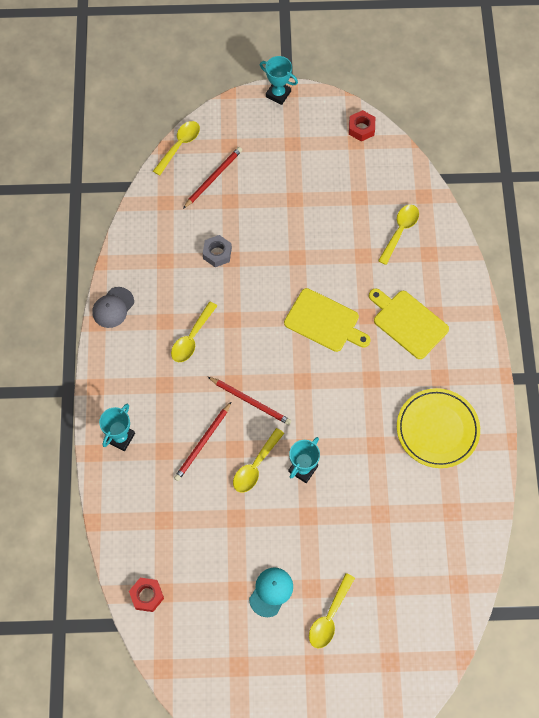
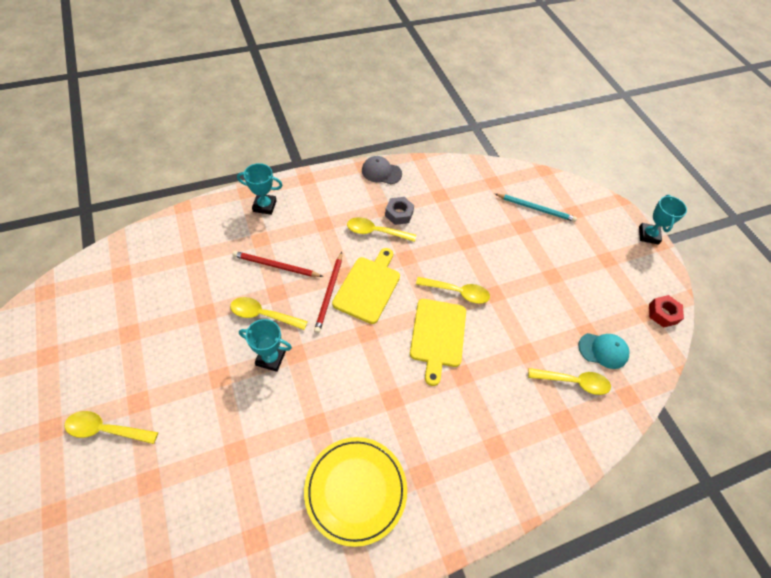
camera: 65 degrees right, 10 degrees down
red nut [129,578,164,612] -> none
yellow spoon [153,121,200,176] -> yellow spoon moved to [416,277,490,304]
red pencil [183,147,242,209] -> turquoise pencil [495,194,577,222]
grey nut [203,235,232,267] -> grey nut moved to [385,197,414,225]
turquoise cap [249,567,293,617] -> turquoise cap moved to [578,333,630,369]
yellow cutting board [369,288,449,359] -> yellow cutting board moved to [332,248,400,324]

